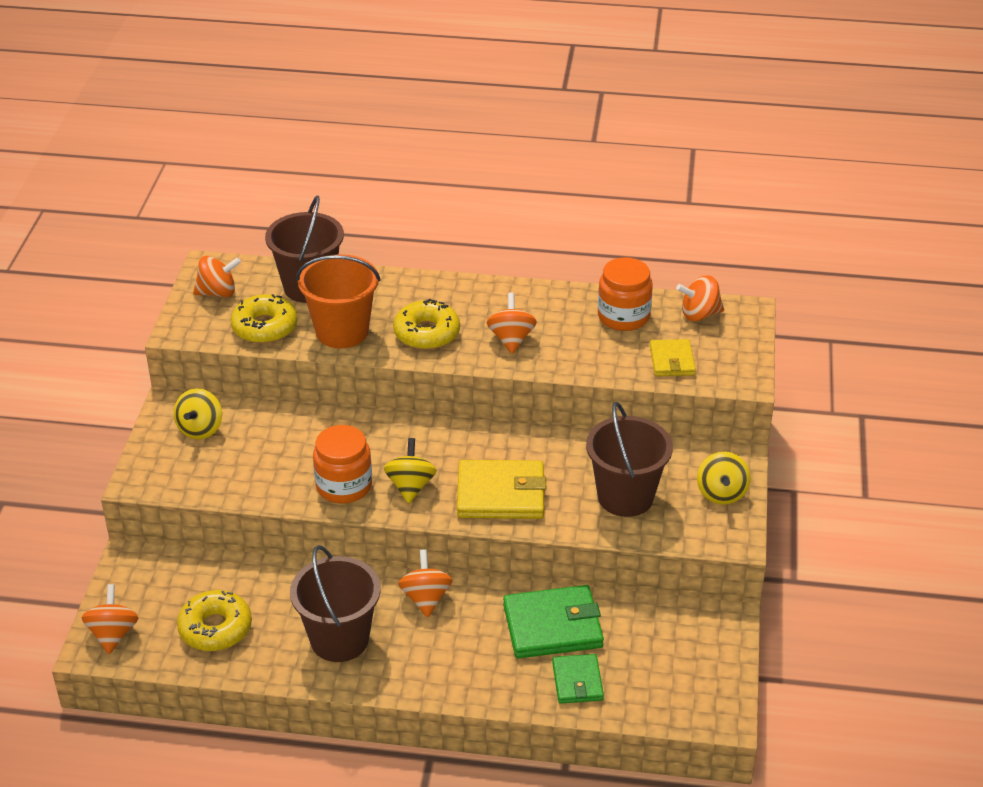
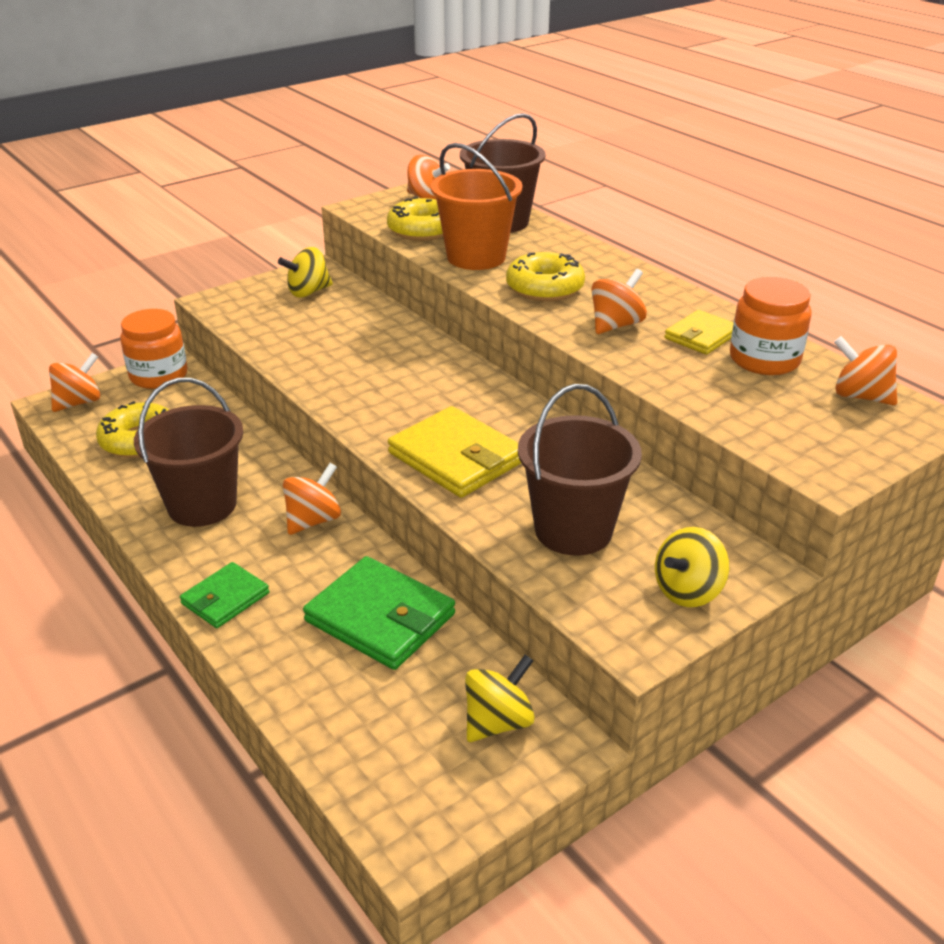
camera: 45 degrees right, 5 degrees down
orange jar [313,425,372,504] -> orange jar moved to [120,309,187,389]
yellow spinning top [384,438,437,504] -> yellow spinning top moved to [465,655,535,742]
green wallet [552,654,604,704] -> green wallet moved to [180,562,269,628]
yellow wallet [650,339,696,376] -> yellow wallet moved to [664,310,734,355]

